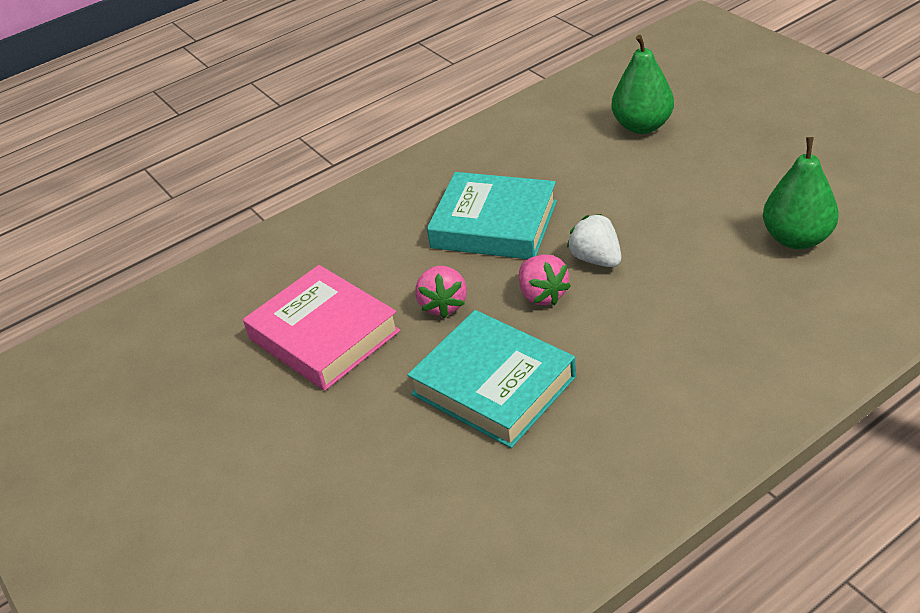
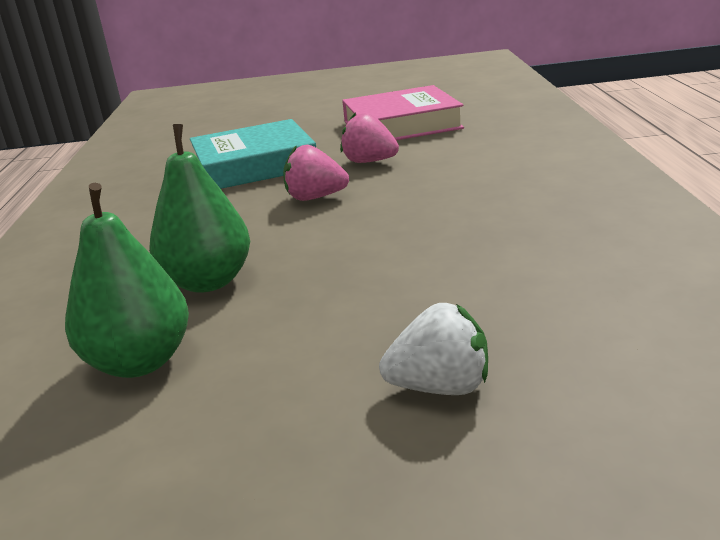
camera: 120 degrees right, 15 degrees down
turquoise book [427,172,557,259] -> none
white strawberry [567,214,621,267] -> white strawberry moved to [379,303,488,395]
green pear [611,35,674,134] -> green pear moved to [149,124,250,293]

